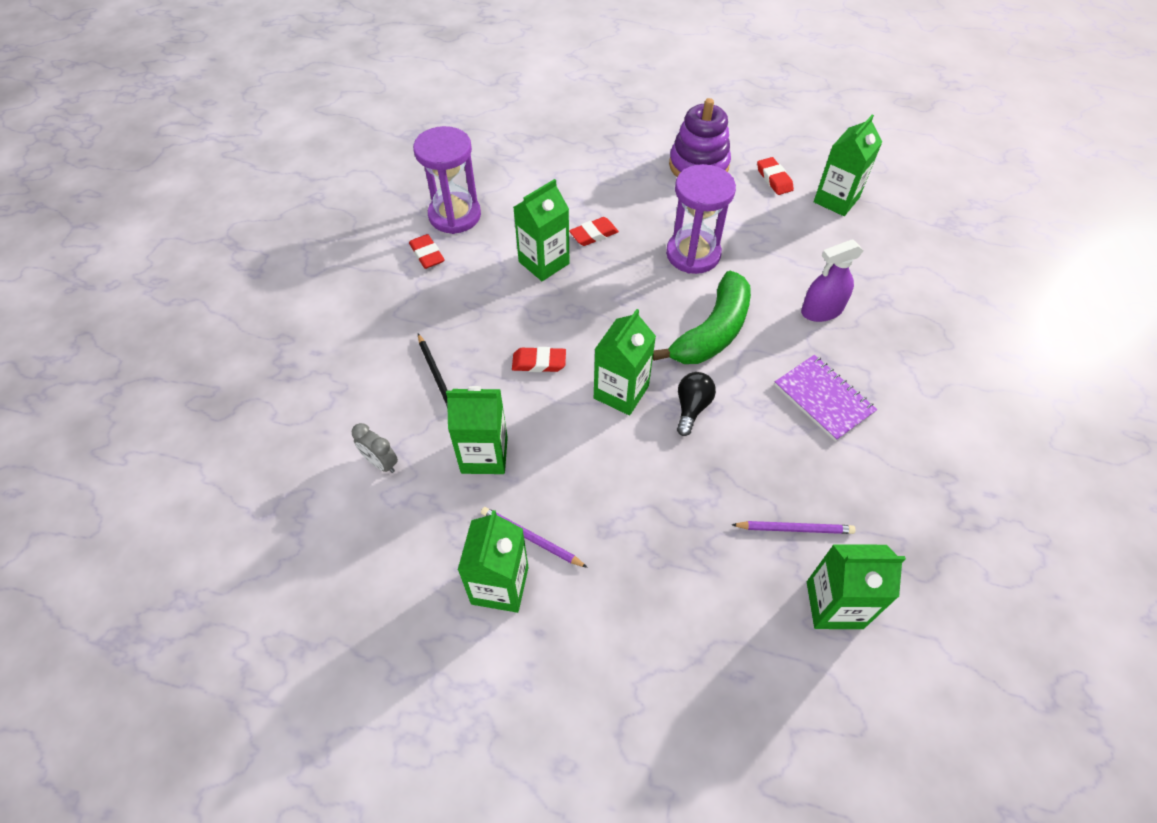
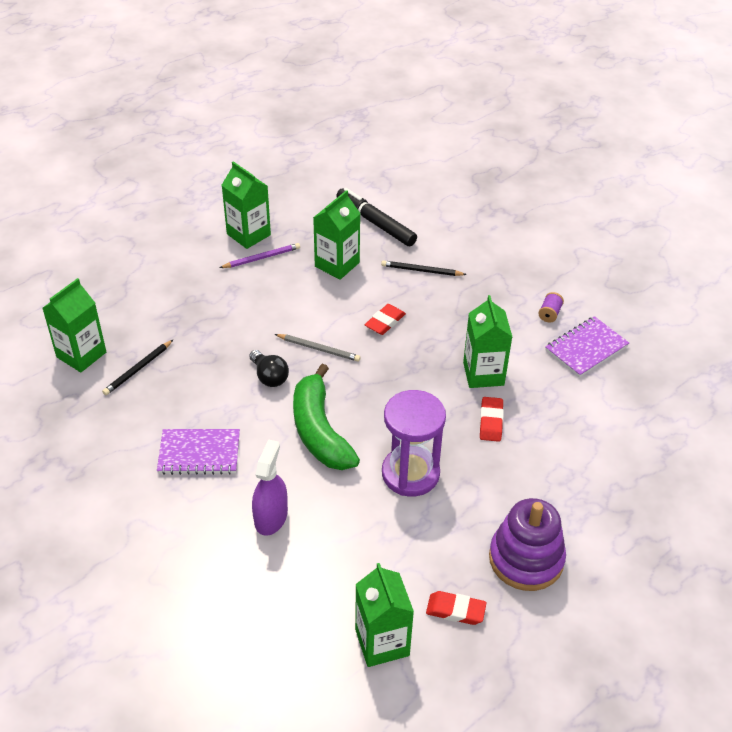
camera: 125 degrees right, 10 degrees down
grey clock [352,423,398,473] -> black marker [336,188,417,246]
red eraser [409,234,445,269] -> purple spool [538,292,564,323]
purple hourglass [413,126,481,234] -> purple notebook [545,316,629,378]
green carton [594,309,656,415] -> grey pencil [275,334,361,362]
purple pencil [731,521,856,534] -> black pencil [102,340,173,395]

